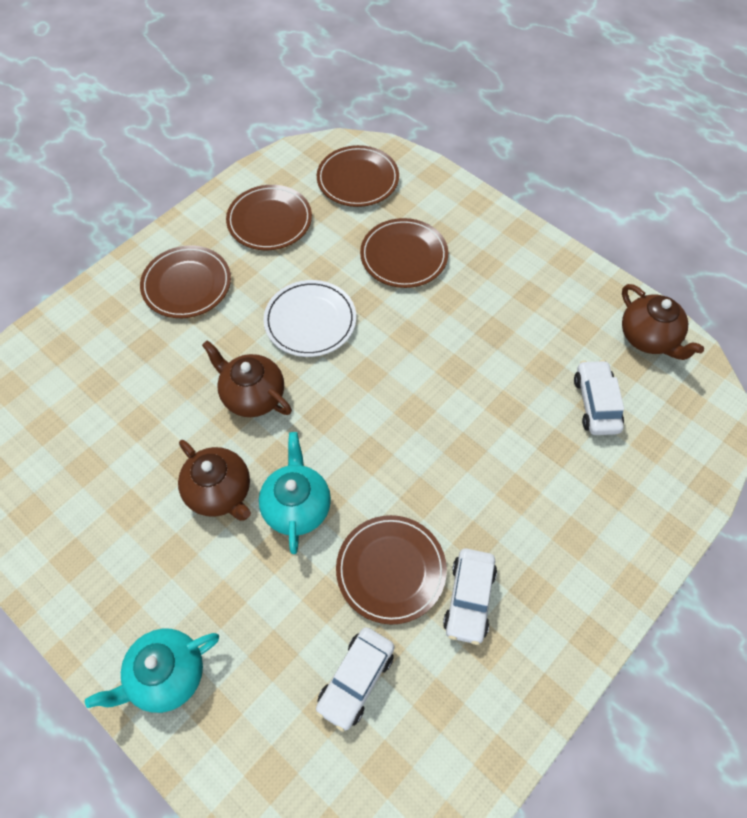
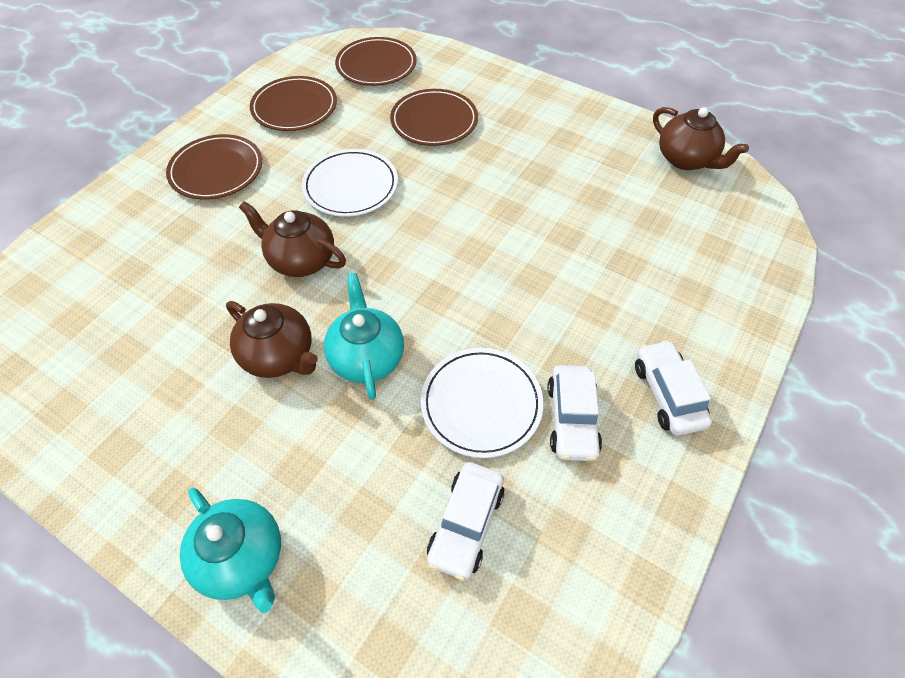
camera: 10 degrees left, 5 degrees down
turquoise teapot [85,629,219,713] -> turquoise teapot turned 90 degrees counterclockwise [180,488,281,613]
brown plate [336,515,447,625] -> white plate [421,348,543,458]
white car [574,360,624,435] -> white car moved to [635,340,712,435]

